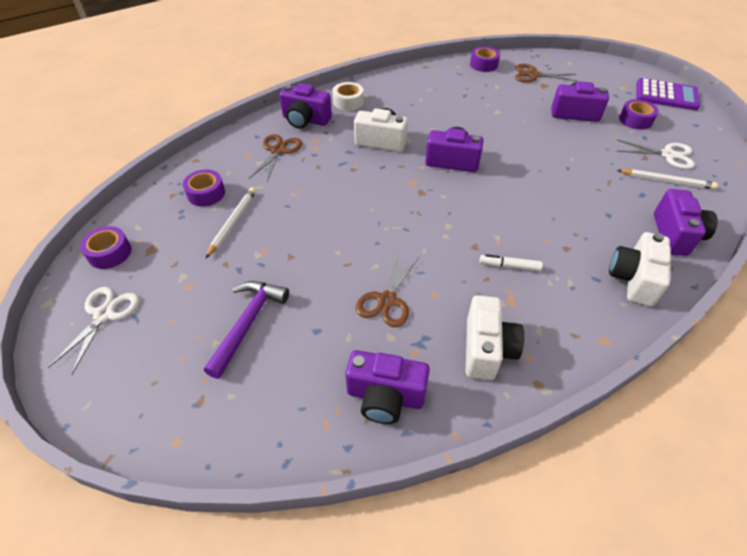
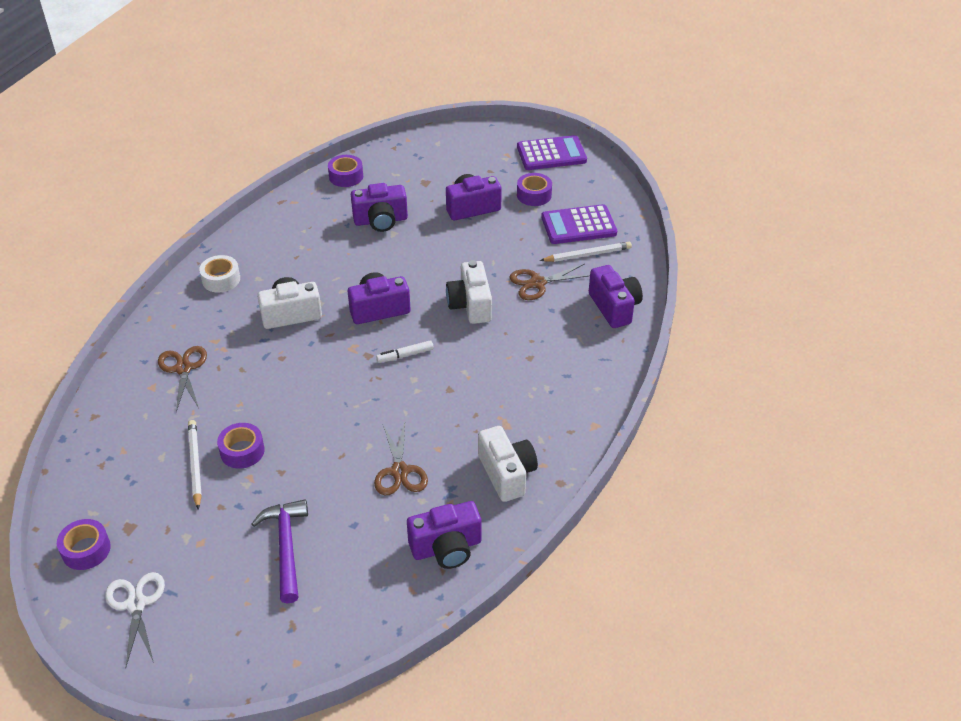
camera: 30 degrees left, 5 degrees down
purple tape [183,170,225,206] -> purple tape moved to [217,423,265,469]
purple camera [279,83,332,129] -> purple camera moved to [351,183,408,232]
white marker [480,254,543,271] -> white marker moved to [376,340,434,363]
brown scissors [515,64,578,83] -> brown scissors moved to [509,264,590,300]
white camera [609,232,671,306] -> white camera moved to [446,260,492,324]
white scissors [617,140,695,169] -> purple calculator [541,204,617,244]

